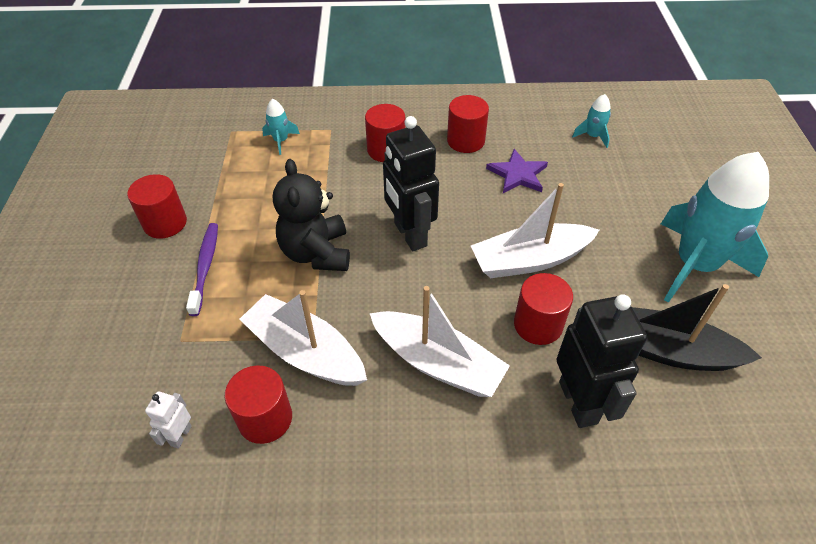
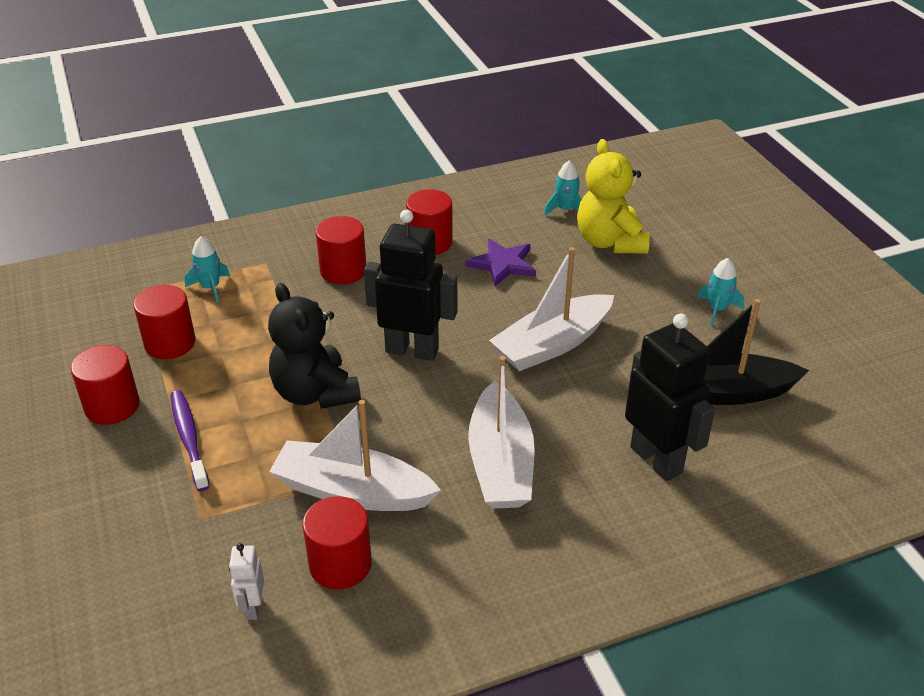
camera: 20 degrees left, 10 degrees down
white boat [369,286,510,397] -> white boat turned 75 degrees clockwise [468,356,535,509]
black robot [383,116,439,251] -> black robot turned 150 degrees clockwise [364,210,457,361]
red cylinder [514,273,573,345] -> red cylinder moved to [134,285,195,359]
turquoise rocket [661,152,769,303] -> turquoise rocket [697,258,744,326], size x0.41
none -> yellow teddy bear [577,139,649,253]

